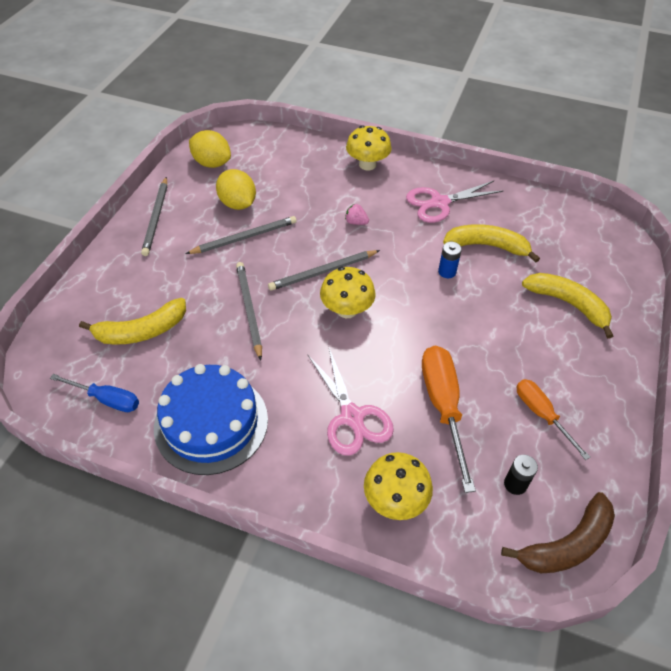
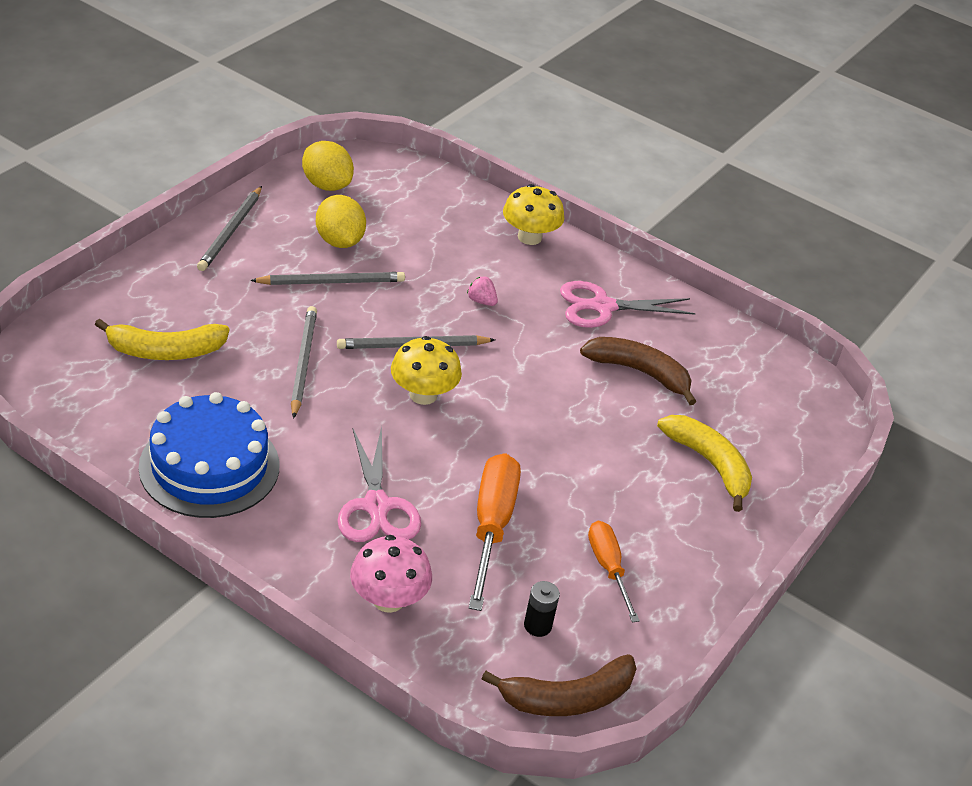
camera: 10 degrees right, 10 degrees down
blue screwdriver [50,374,139,412] -> none
yellow mushroom [364,452,433,520] -> pink mushroom [350,535,432,613]
blue battery [438,242,462,278] -> none
yellow banana [443,224,540,262] -> brown banana [580,337,696,405]

